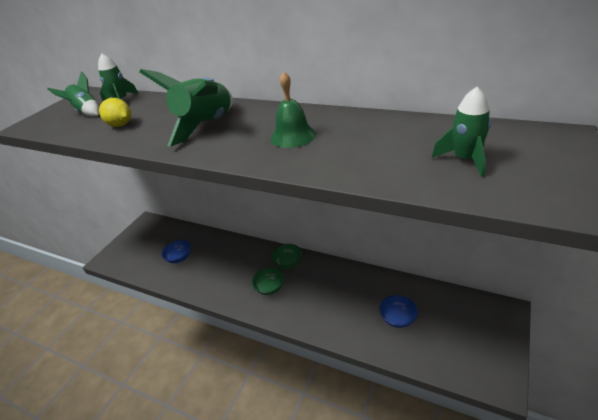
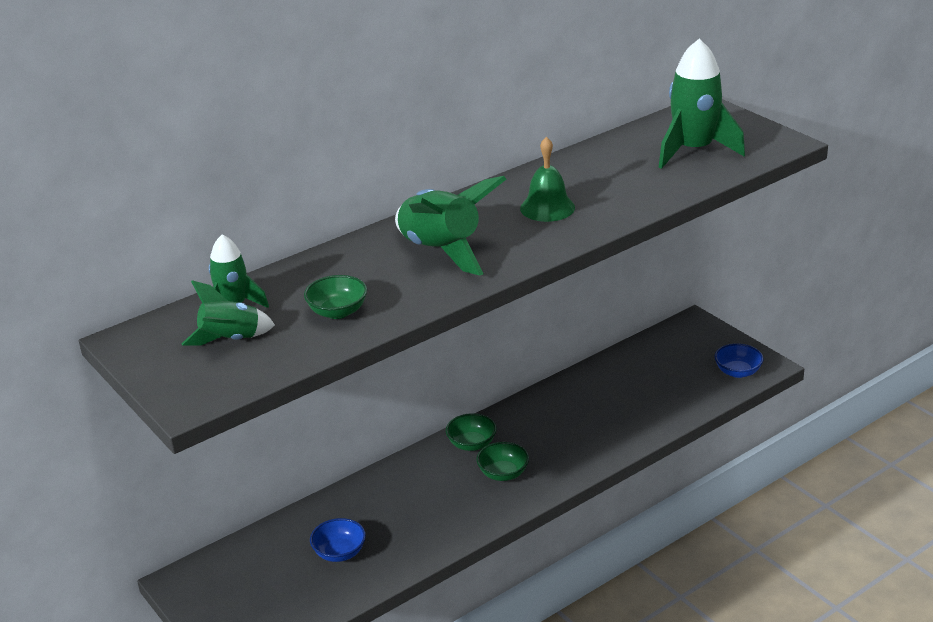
camera: 65 degrees left, 5 degrees down
yellow lemon [99,98,131,127] -> green bowl [304,275,367,319]
blue bowl [379,295,418,328] -> blue bowl moved to [714,343,764,378]
green rocket [432,87,491,177] -> green rocket [659,39,745,169], size x1.67

